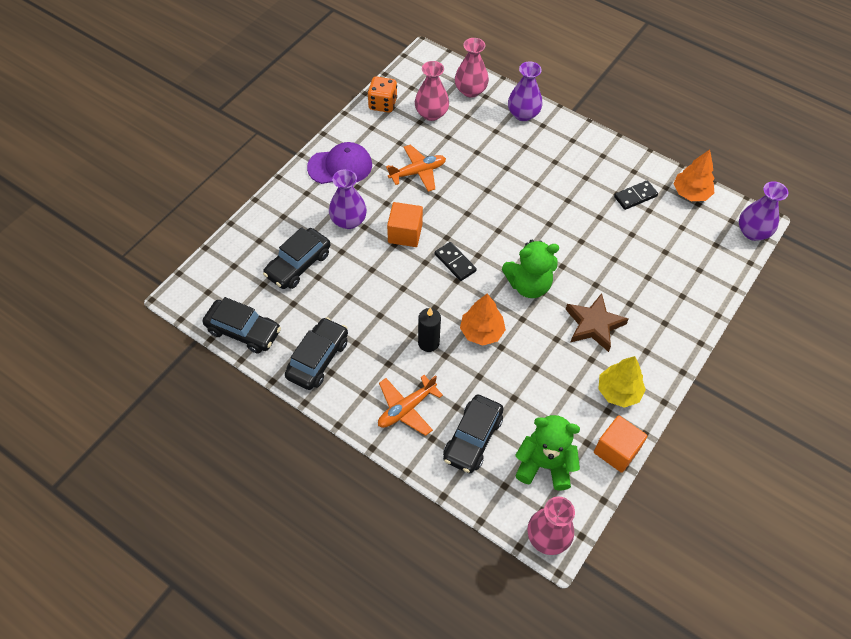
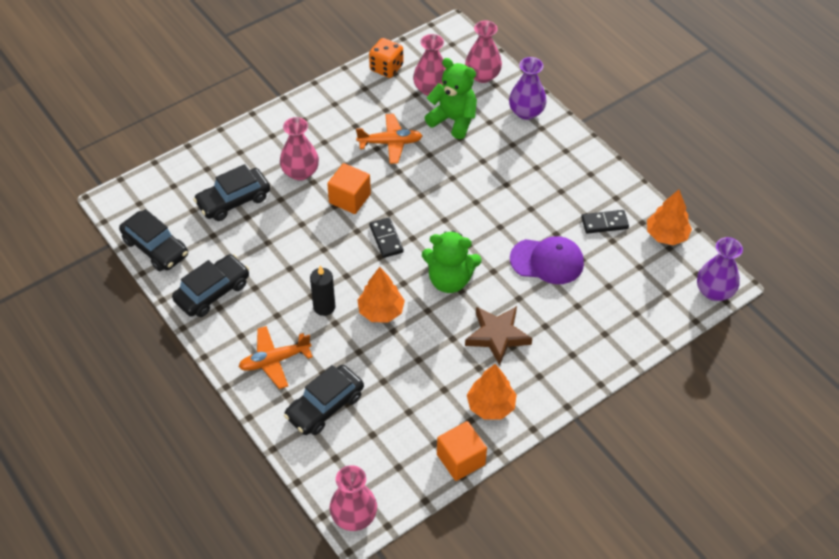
camera: 20 degrees right, 5 degrees down
purple cap [307,142,372,184] -> purple cap moved to [510,236,584,284]
purple vase [329,169,367,229] -> pink vase [280,117,319,181]
green teddy bear [515,415,580,491] -> green teddy bear moved to [424,58,477,139]
yellow tree [598,356,646,408] -> orange tree [467,364,517,420]

